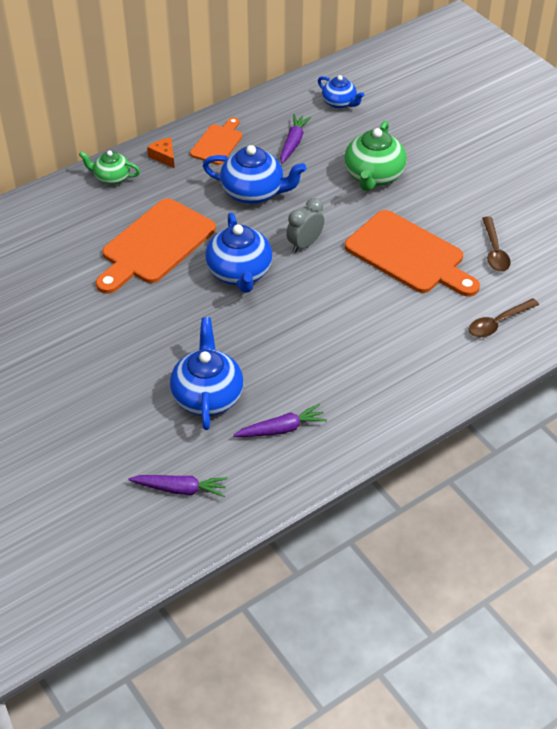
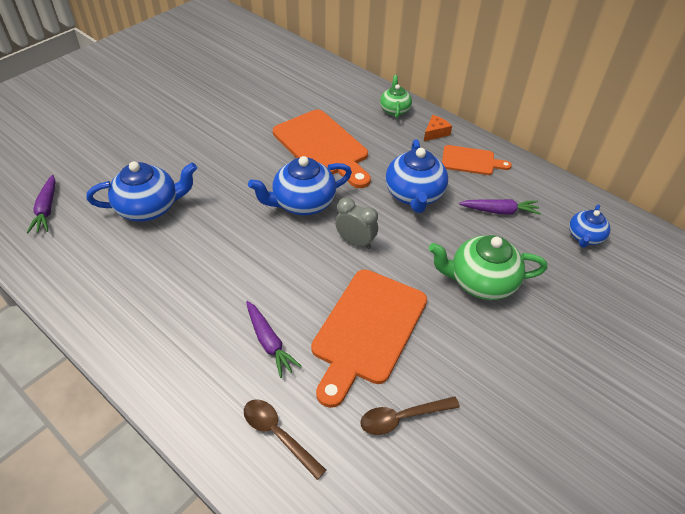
camera: 75 degrees right, 0 degrees up
orange cutting board [96,198,216,294] -> orange cutting board turned 150 degrees counterclockwise [273,110,371,188]
purple carrot [233,404,327,437] -> purple carrot moved to [246,301,302,378]

